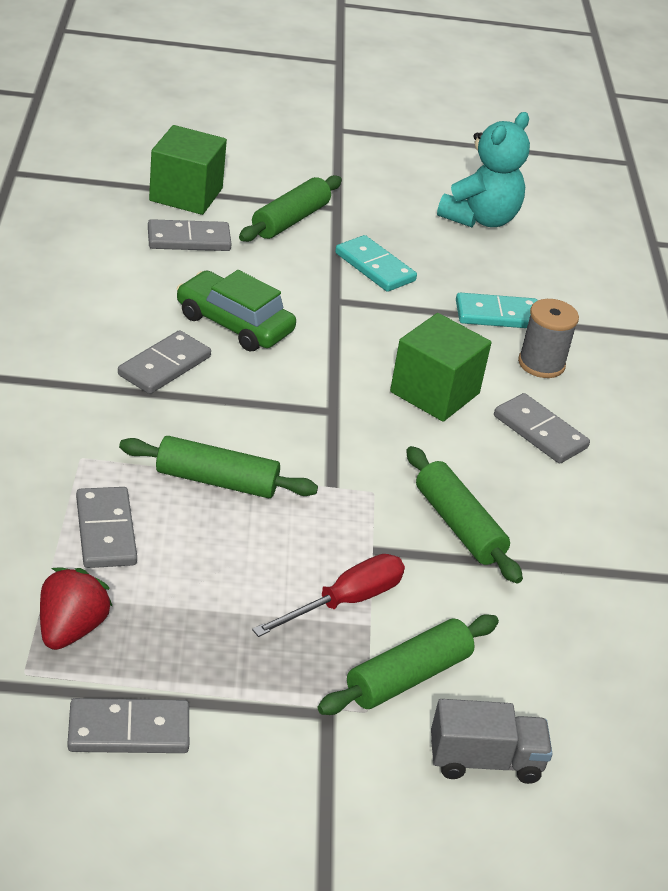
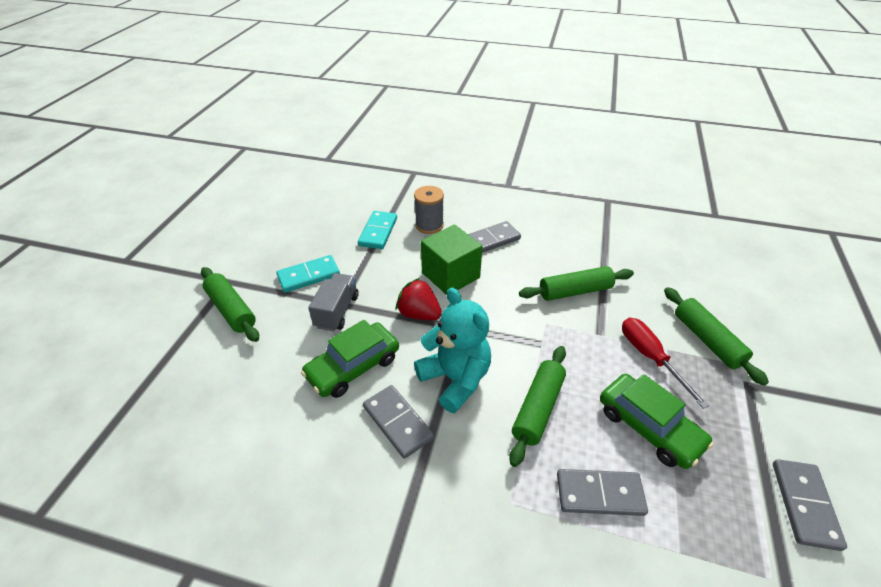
camera: 70 degrees left, 5 degrees up
red strawberry [40,568,113,650] -> red strawberry moved to [396,278,442,320]
grey domino [148,219,232,251] -> none
green cube [149,125,227,215] -> none
grey truck [431,699,553,784] -> grey truck moved to [308,273,359,331]
turquoise teddy bear [437,112,530,227] -> turquoise teddy bear moved to [414,287,491,413]
none -> green car [600,374,714,469]

